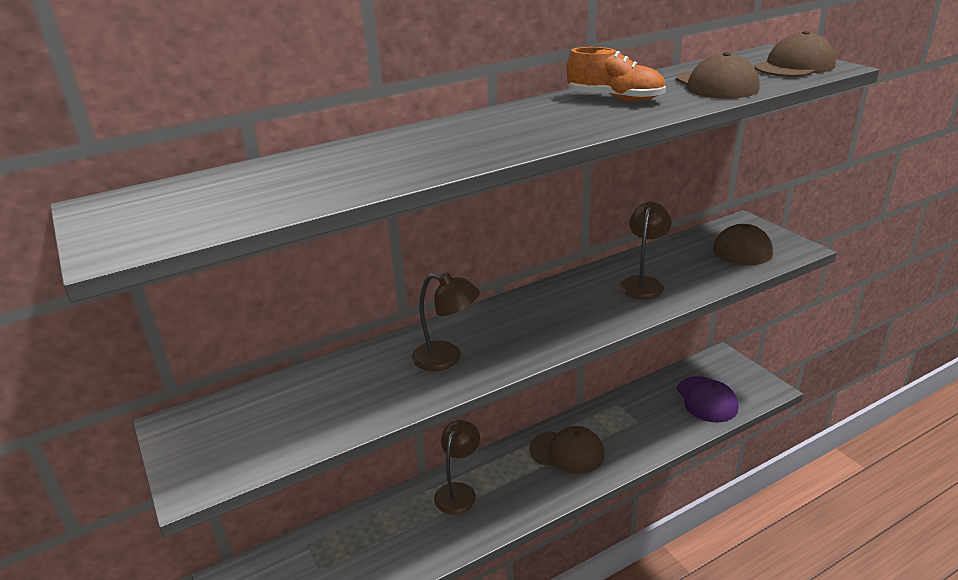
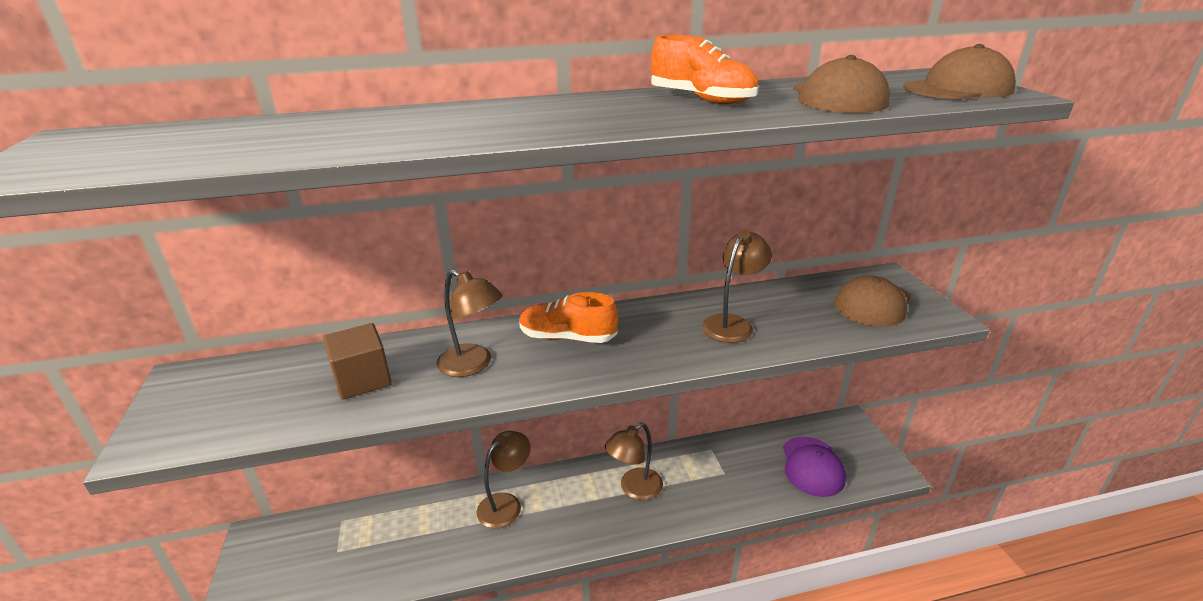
camera: 15 degrees right, 0 degrees up
brown cap [530,426,604,474] -> brown lamp [605,423,663,500]
none -> brown cube [323,323,392,400]
none -> orange shoe [519,292,618,343]

